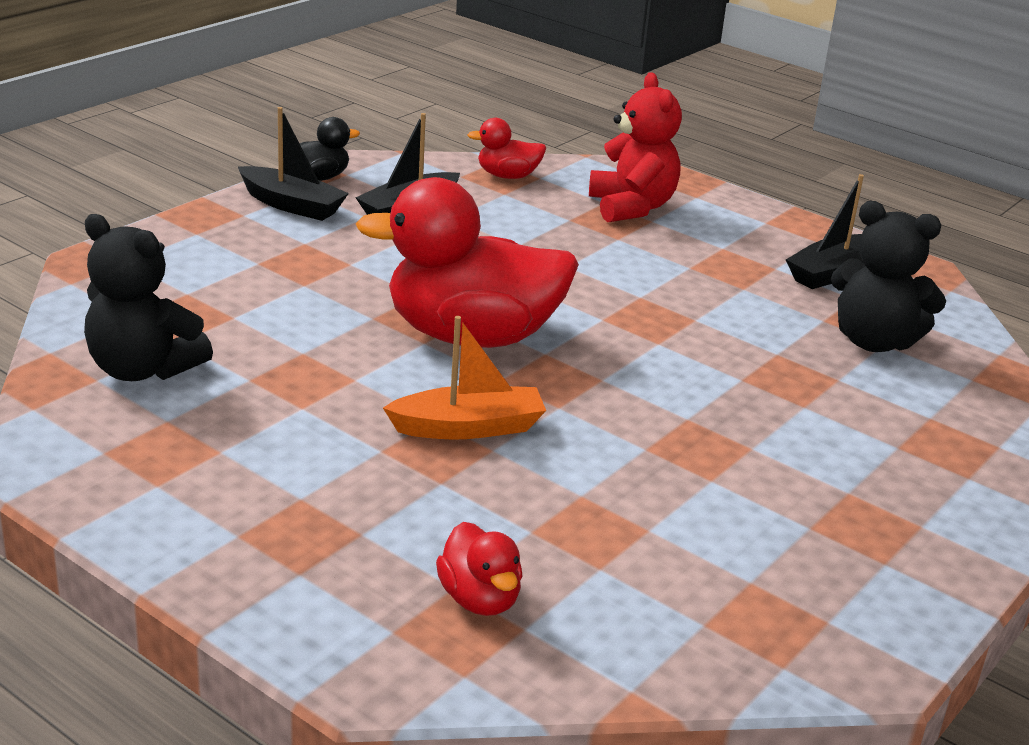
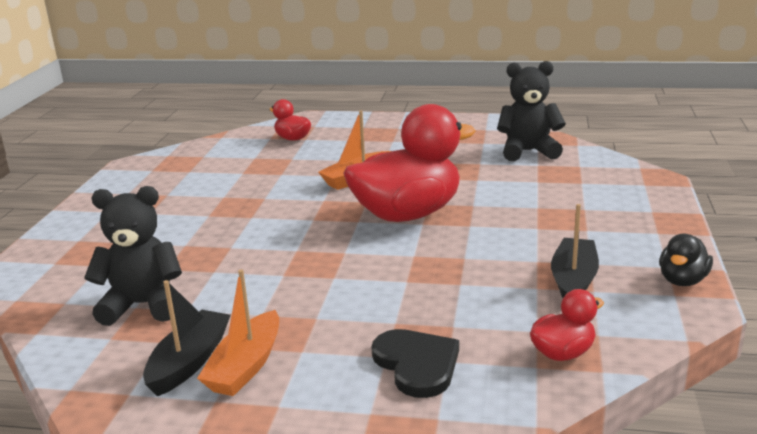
camera: 155 degrees right, 5 degrees down
black boat [238,107,349,221] -> none
red teddy bear [589,72,682,222] -> black heart [372,329,459,398]
none -> orange boat [197,269,279,396]

